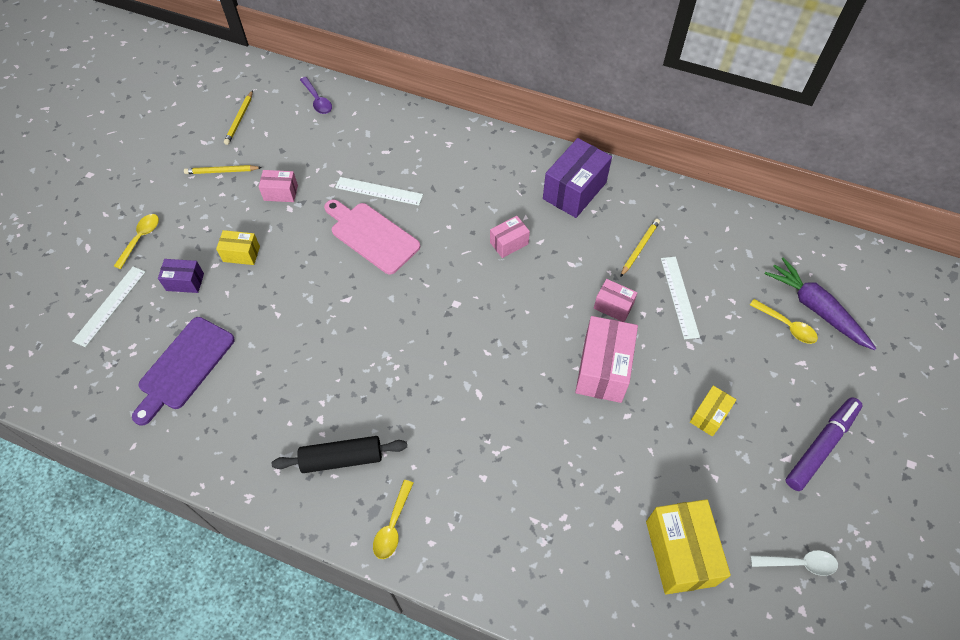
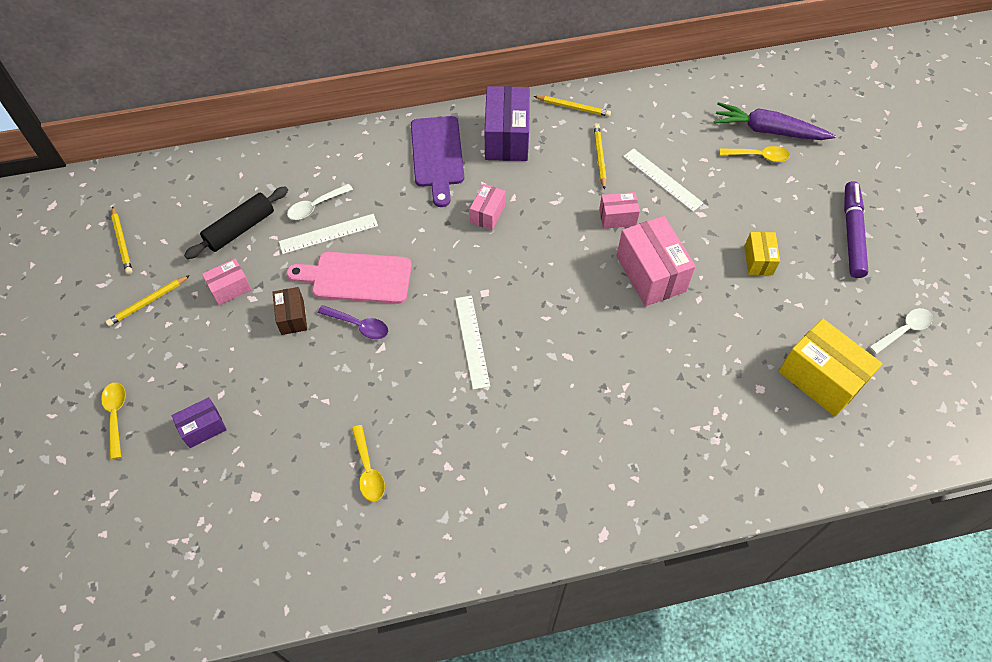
camera: 35 degrees left, 0 degrees up
white ruler [72,266,145,347] -> white ruler moved to [455,296,490,390]
purple cutting board [132,317,235,426] -> purple cutting board moved to [411,116,464,207]
yellow box [216,230,260,265] -> none
black rolling pin [272,436,407,473] -> black rolling pin moved to [184,186,288,259]
purple spoon [300,77,332,114] -> purple spoon moved to [318,305,388,339]
yellow spoon [373,480,413,559] -> yellow spoon moved to [352,425,385,501]
none -> brown box [273,287,307,335]
none -> white spoon [287,184,353,220]
none -> yellow pencil [534,96,611,117]

